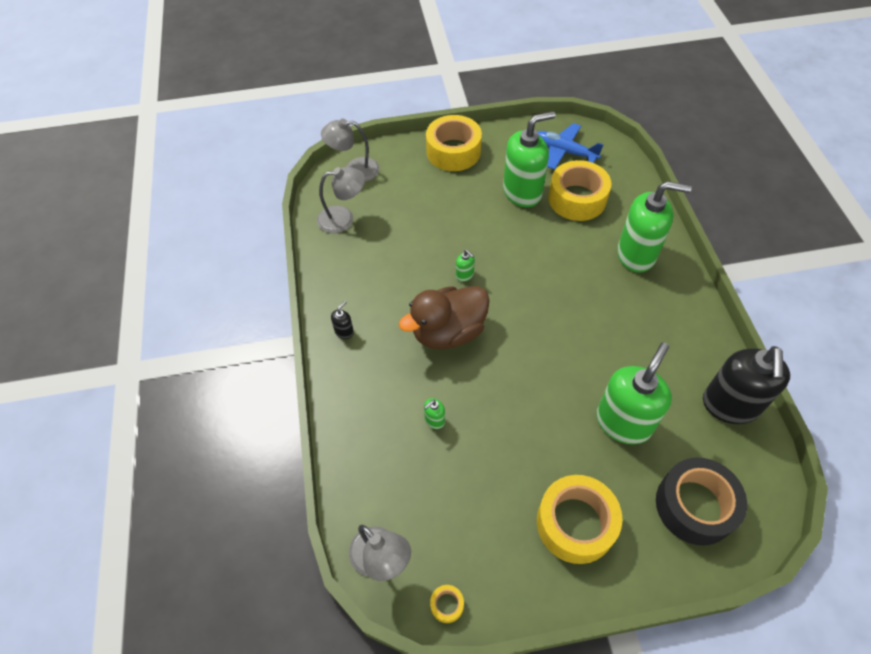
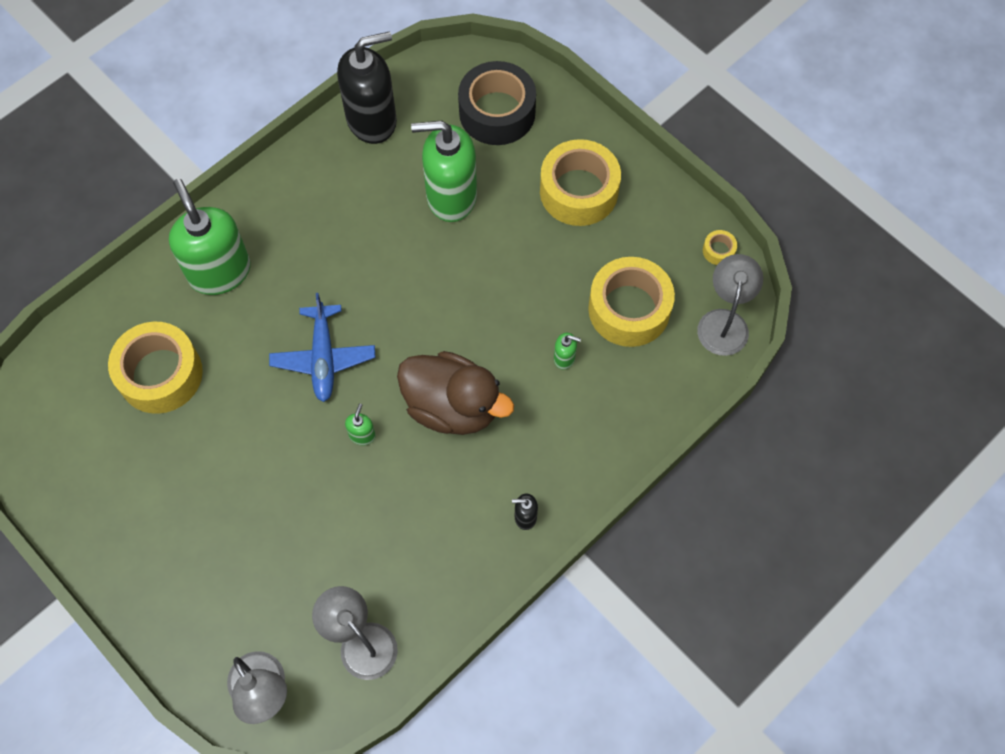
camera: 125 degrees left, 10 degrees up
yellow tape [426,115,482,171] -> yellow tape moved to [588,257,675,347]
green soap dispenser [503,111,555,207] -> none
blue plane [538,123,604,170] -> blue plane moved to [269,293,375,402]

